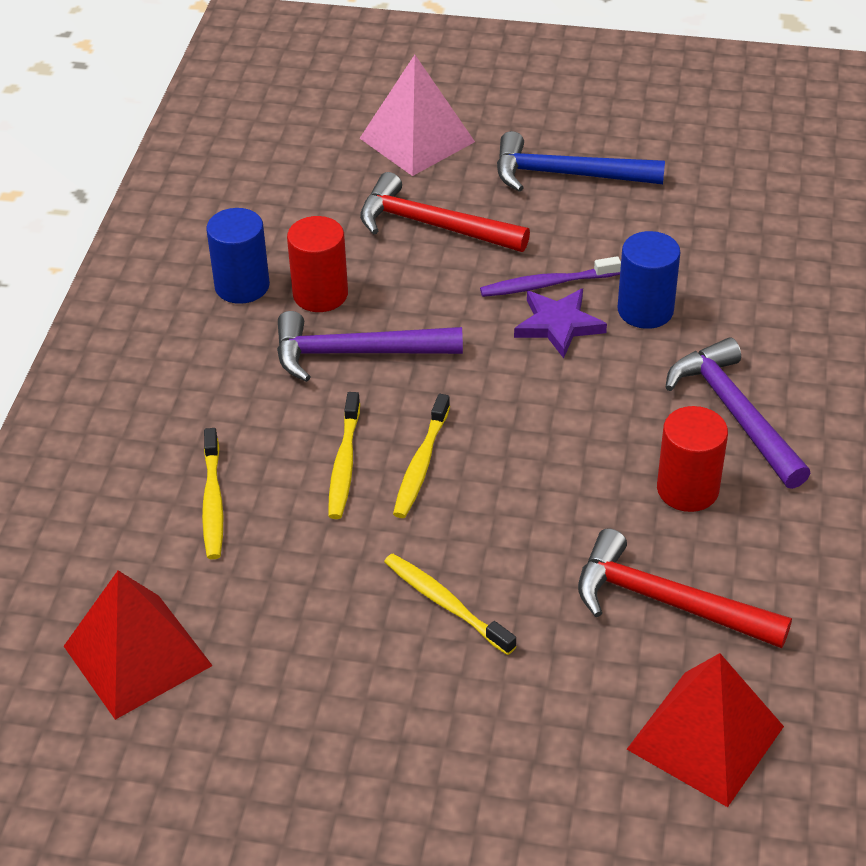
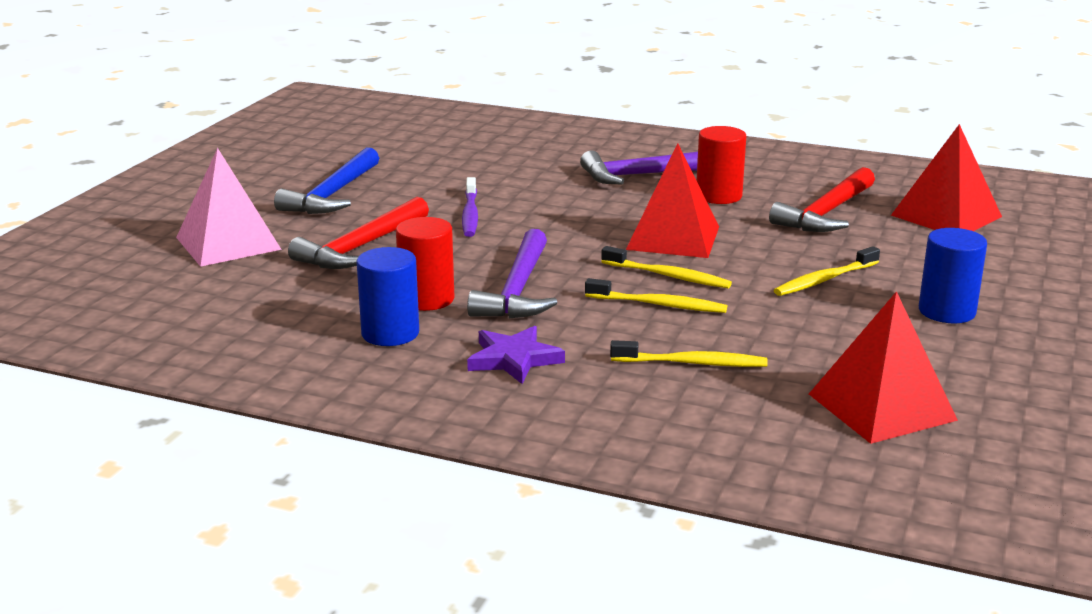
camera: 80 degrees left, 20 degrees down
purple star [514,288,607,358] -> purple star moved to [467,326,565,384]
blue cylinder [617,231,681,329] -> blue cylinder moved to [919,228,987,323]
none -> red pyramid [626,143,719,258]

